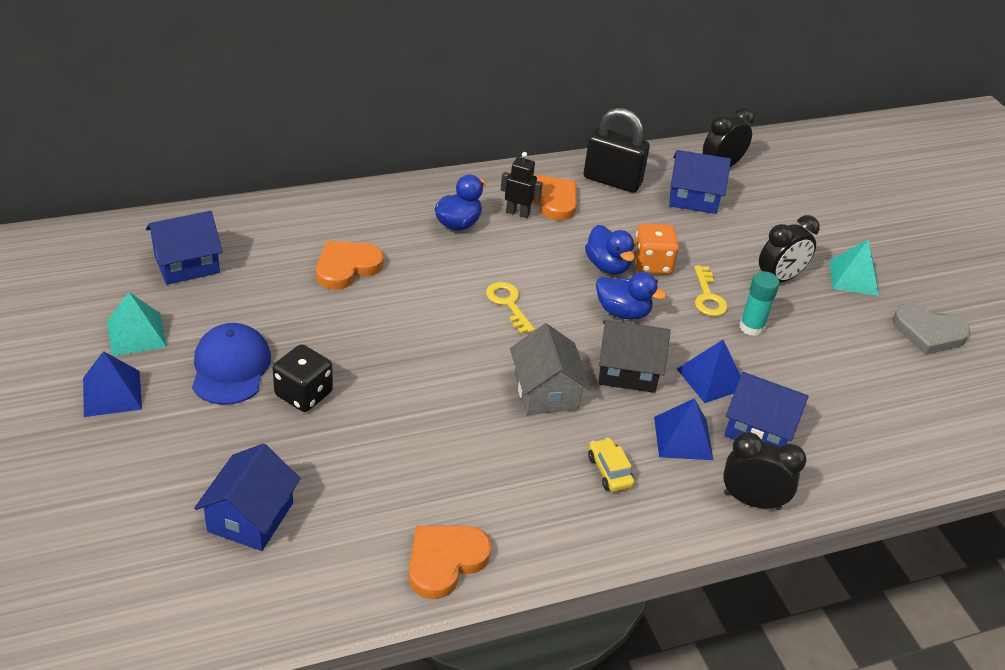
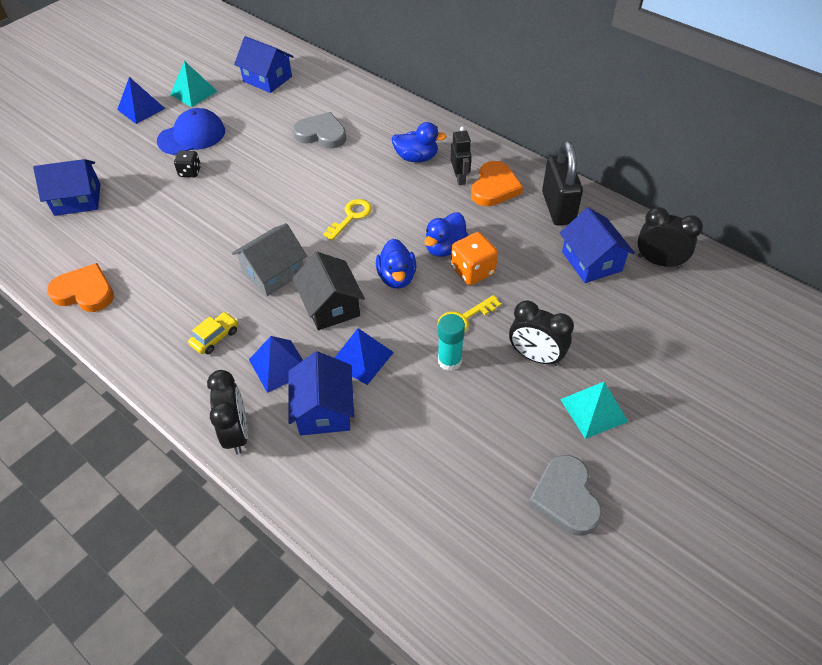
camera: 65 degrees right, 10 degrees up
black dice [272,344,333,412] -> black dice [174,151,201,177], size x0.64
orange heart [316,241,384,290] -> grey heart [293,112,346,148]

